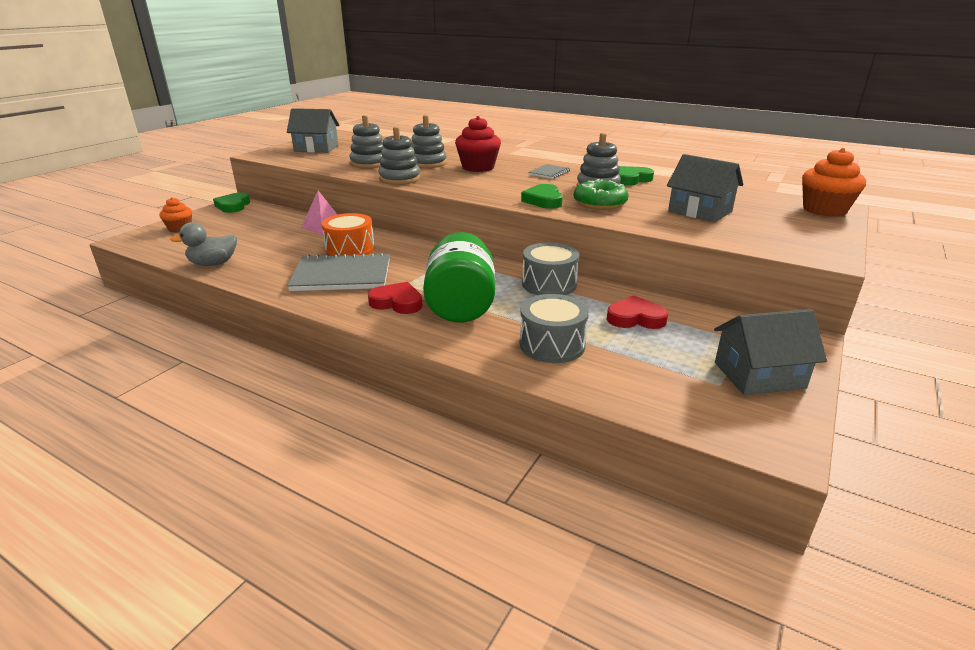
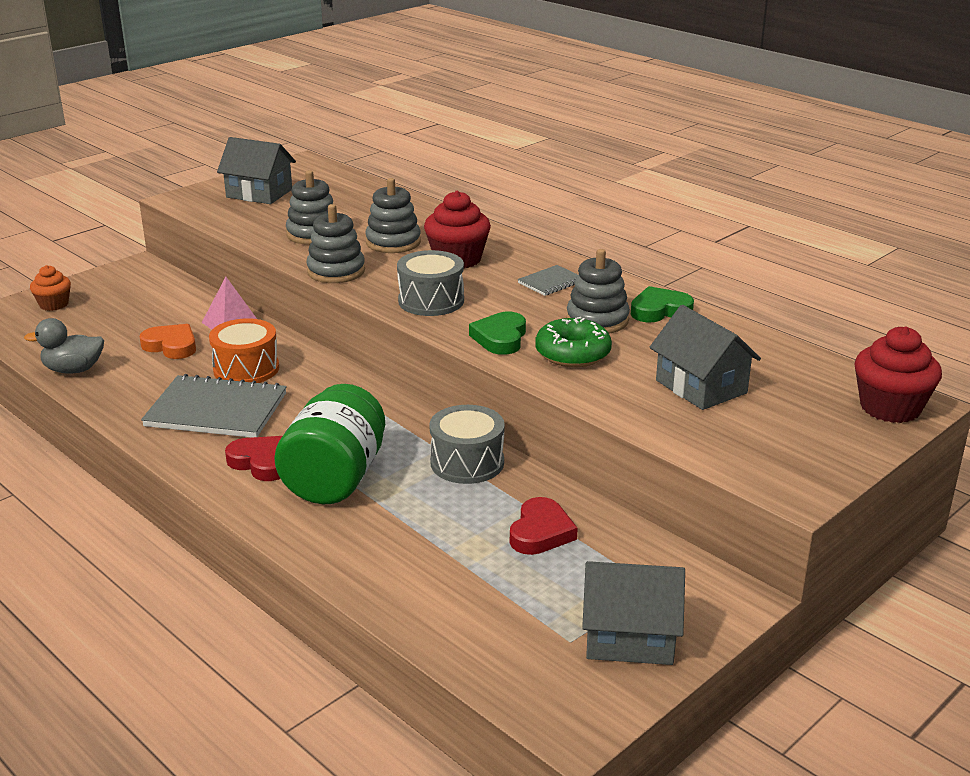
camera: 15 degrees right, 0 degrees up
green heart [213,192,250,213] -> none
grey drum [519,294,589,363] -> grey drum moved to [397,250,464,316]
red heart [607,295,668,329] -> red heart turned 90 degrees clockwise [510,497,578,555]
orange cupcake [802,148,866,217] -> red cupcake [855,326,942,423]
none -> orange heart [139,324,196,359]

